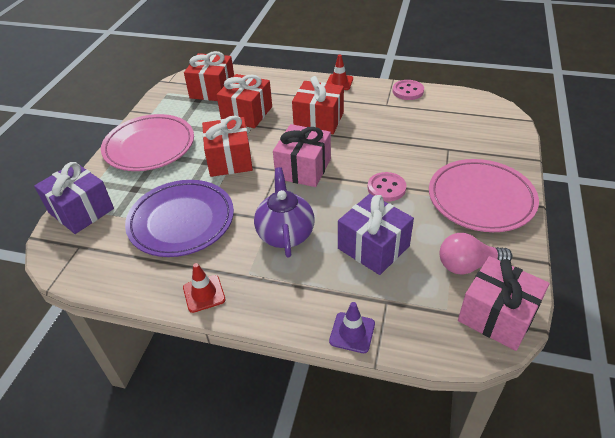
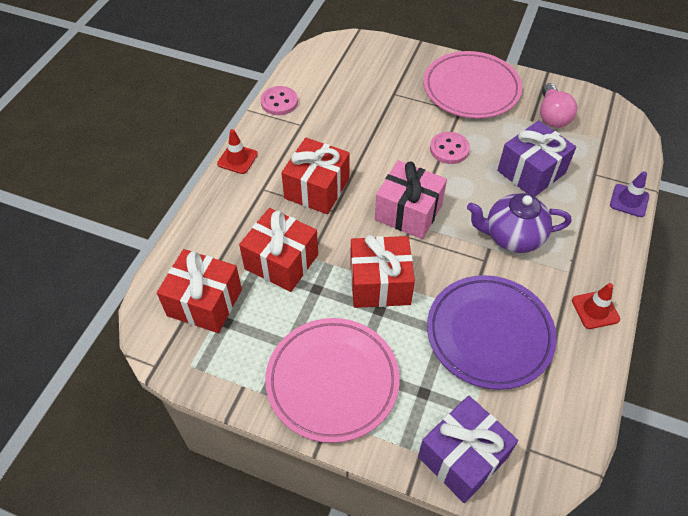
camera: 85 degrees left, 10 degrees up
pink gift [458,256,550,351] -> none

